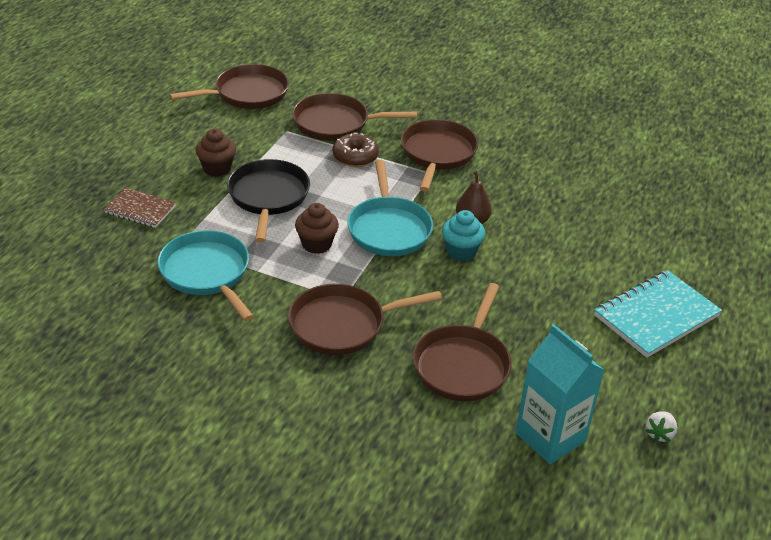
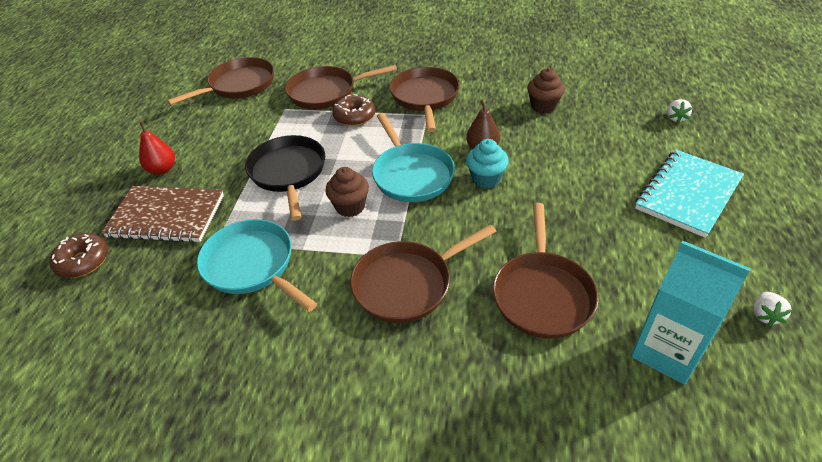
camera: 10 degrees left, 5 degrees up
brown notebook [104,188,176,228] -> brown notebook [101,186,224,243], size x1.69
brown cupcake [196,129,236,177] -> brown cupcake moved to [527,68,565,114]
none -> brown donut [49,233,108,278]
none -> red pear [139,121,175,175]
none -> white strawberry [667,99,692,123]

